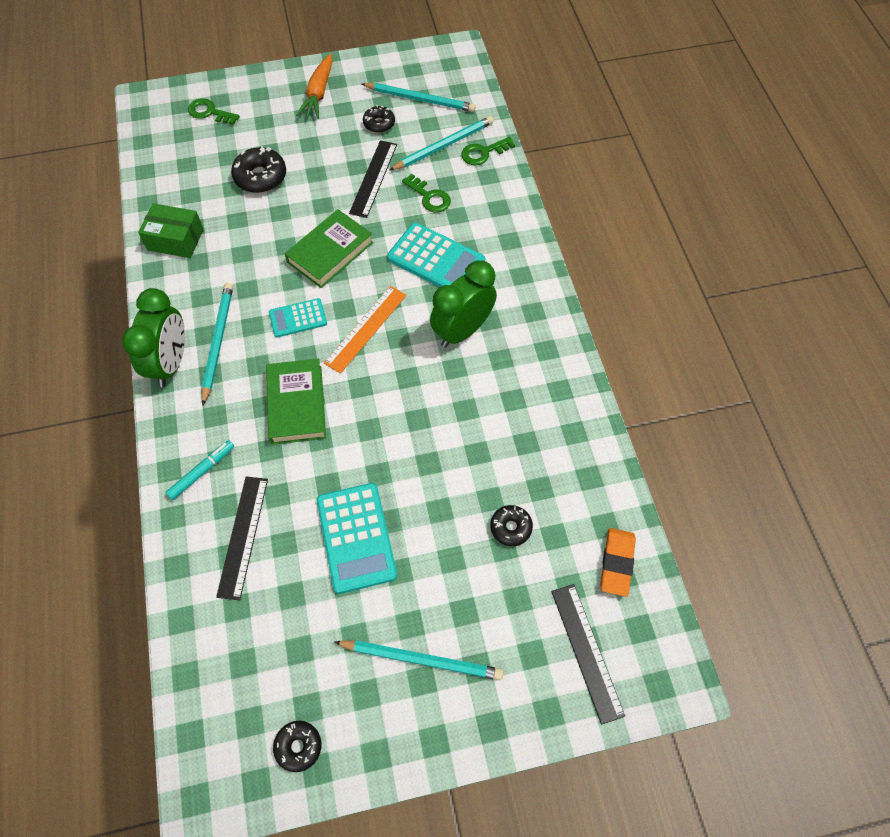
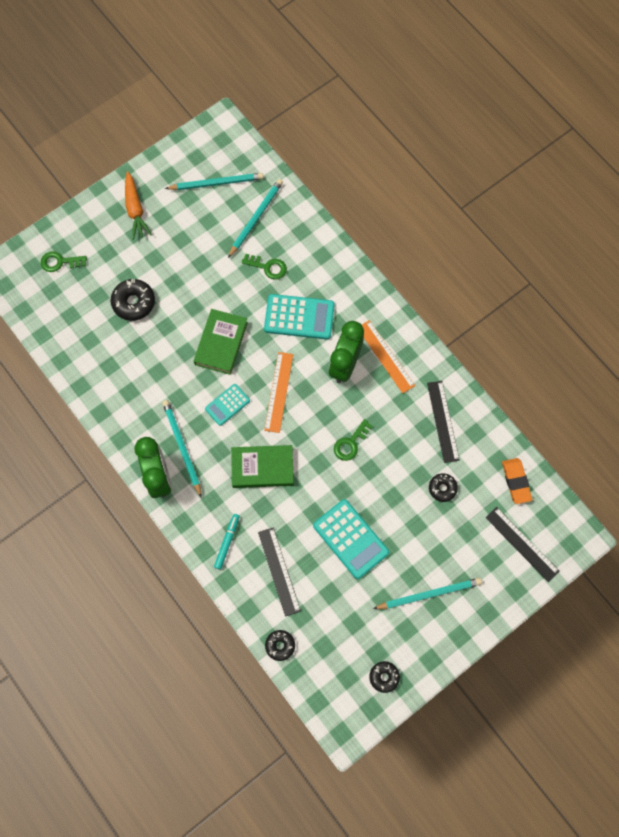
camera: 25 degrees left, 10 degrees up
green box [138,203,204,258] -> none
green book [266,359,326,445] -> green book turned 60 degrees counterclockwise [231,445,294,488]
black ruler [349,140,397,218] -> black ruler moved to [427,381,460,463]
black donut [363,105,395,133] -> black donut moved to [265,630,295,661]
green key [461,137,515,165] -> green key moved to [334,419,373,461]
none -> orange ruler [362,320,415,394]

